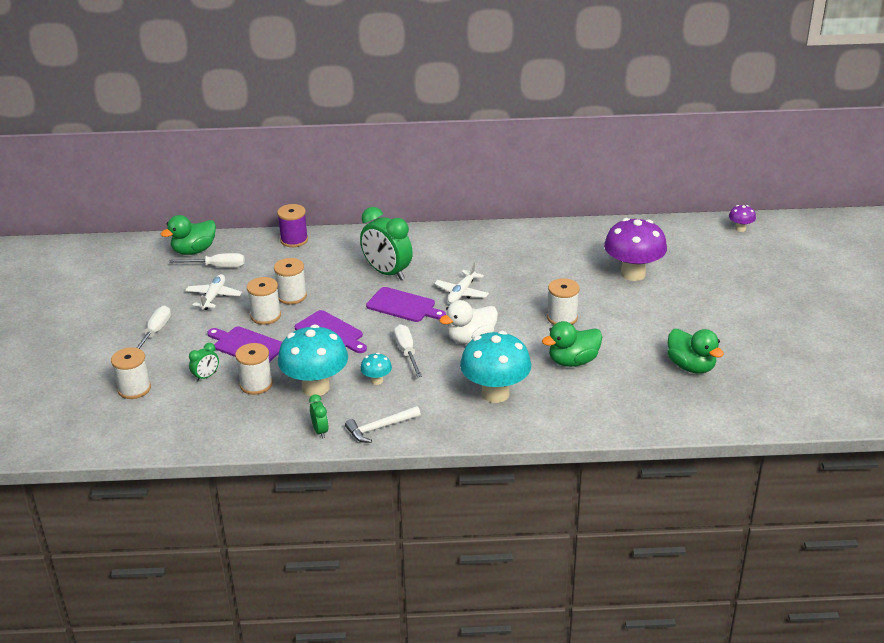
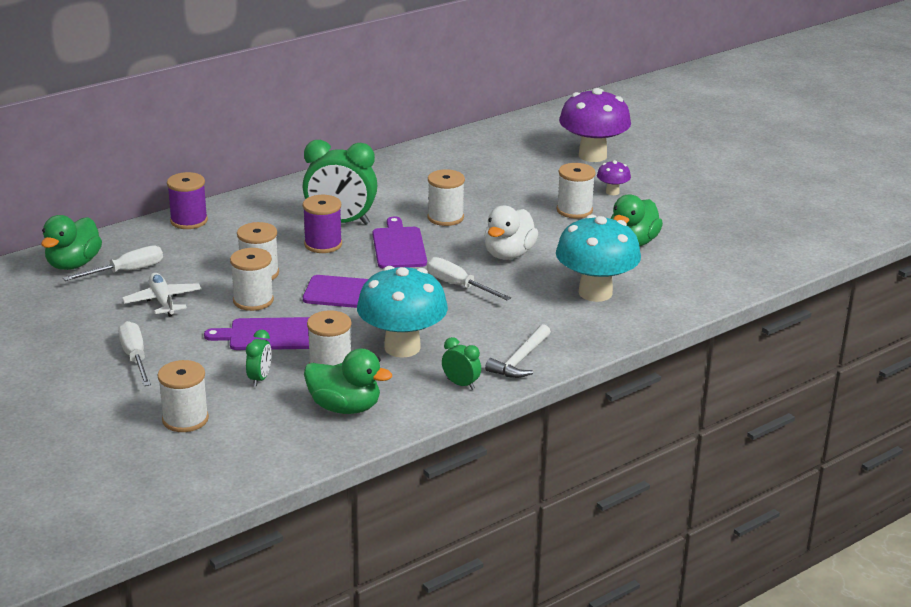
camera: 35 degrees left, 5 degrees down
turquoise mushroom [360,353,392,385] -> none
purple cutting board [366,287,446,322] -> purple cutting board turned 90 degrees counterclockwise [373,216,427,269]
white plane [434,262,489,303] -> white spool [427,169,465,226]
green duck [667,329,724,374] -> green duck moved to [304,348,392,414]
purple mushroom [729,205,756,232] -> purple mushroom moved to [597,160,631,195]
none -> purple spool [303,195,342,253]

